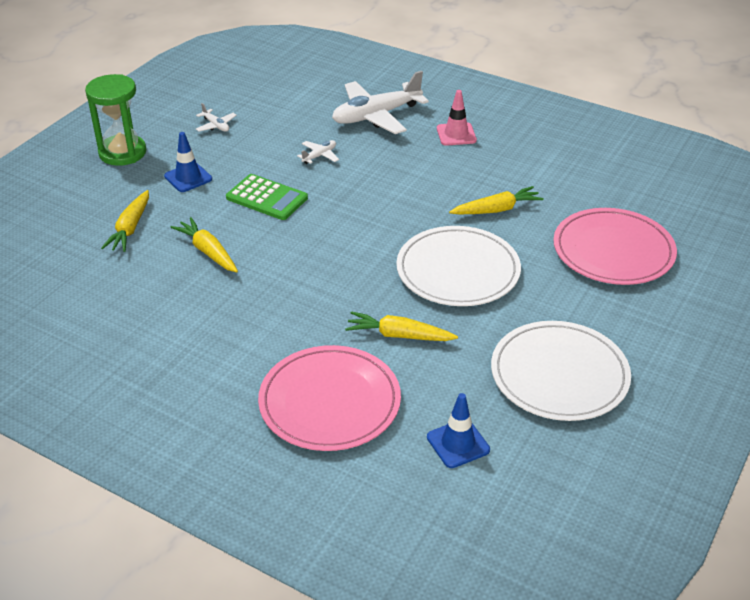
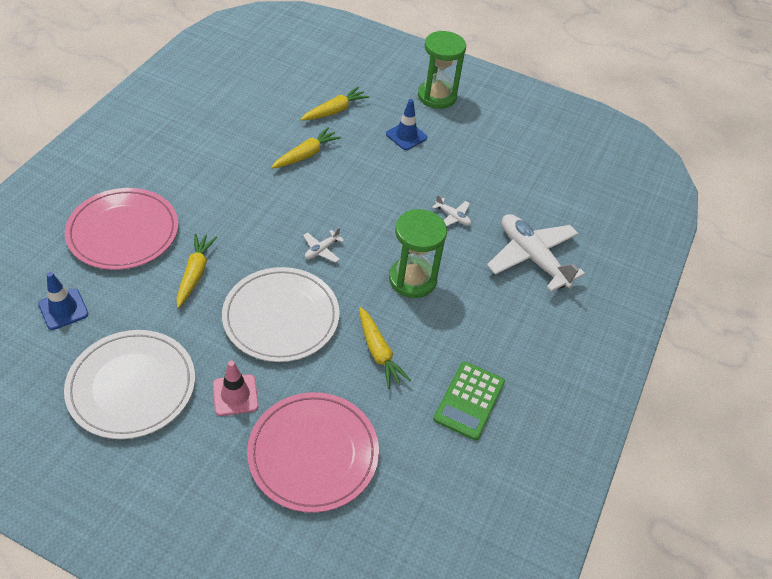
camera: 80 degrees right, 10 degrees up
yellow carrot [101,190,149,252] -> yellow carrot turned 135 degrees clockwise [300,87,369,121]
white plane [196,103,237,132] -> white plane moved to [303,227,345,263]
green calculator [226,174,308,220] -> green calculator moved to [433,361,505,440]
pink traffic cone [437,90,477,146] -> pink traffic cone moved to [213,361,259,416]
none -> green hourglass [389,209,447,298]

